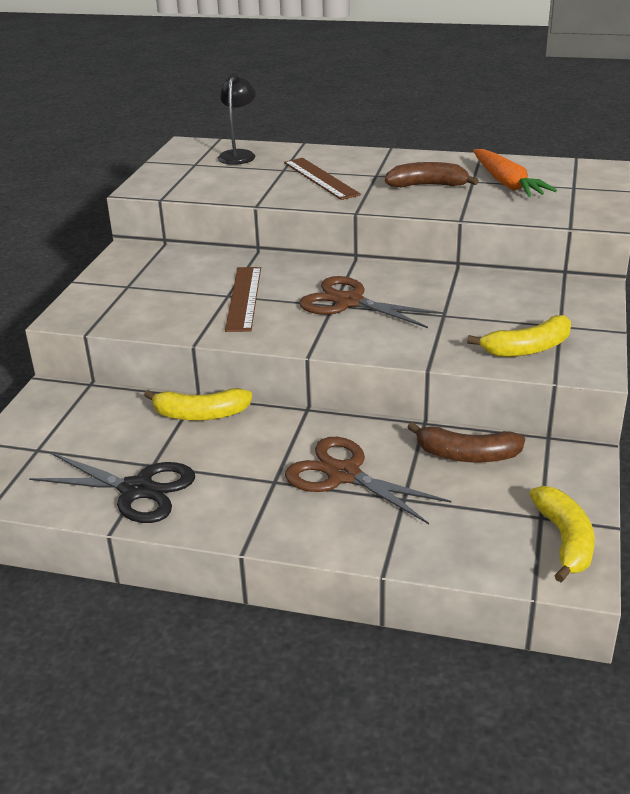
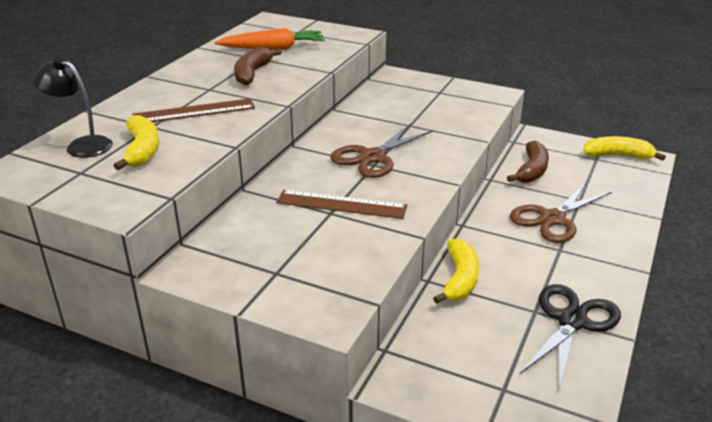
camera: 80 degrees left, 0 degrees up
yellow banana [467,315,571,357] -> yellow banana moved to [114,115,159,170]

